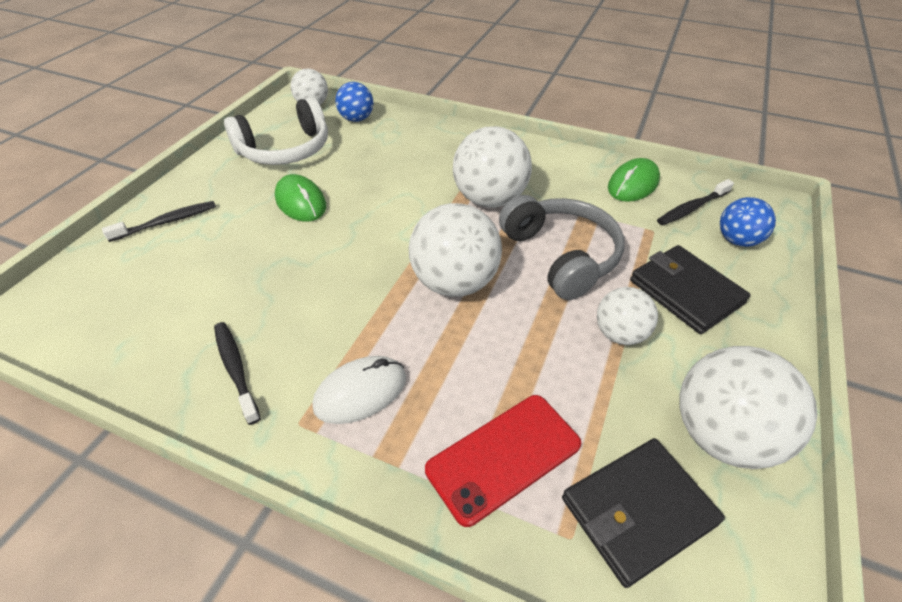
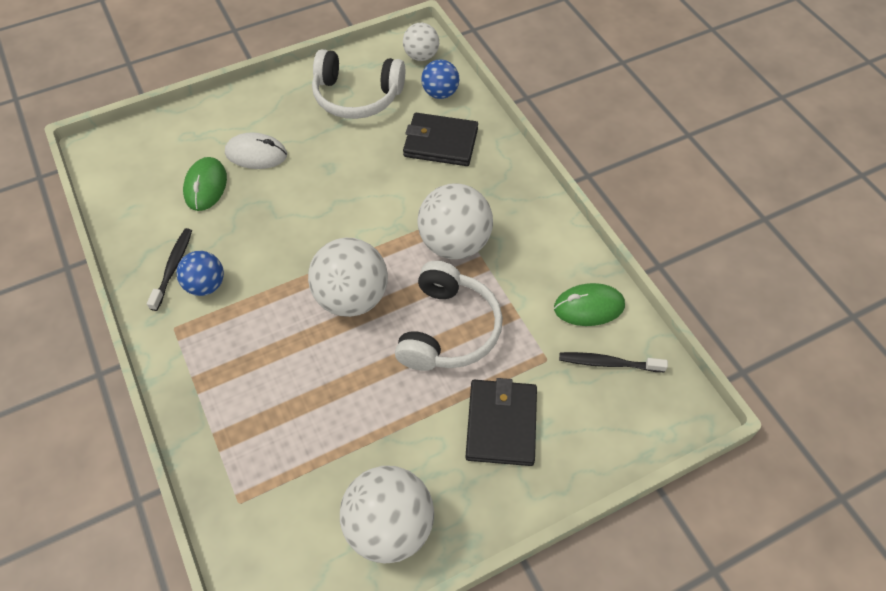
camera: 40 degrees right, 10 degrees up
black toothbrush [102,201,216,242] -> none
green mouse [275,174,326,222] -> green mouse moved to [183,157,227,211]
white mouse [312,356,406,424] -> white mouse moved to [225,132,287,169]
red phone [425,395,581,527] -> none
grey headphones [499,195,625,300] -> white headphones [395,261,503,371]
black wallet [562,438,725,588] -> black wallet moved to [403,113,478,166]
white ball [597,287,658,345] -> none
blue ball [720,197,776,247] -> blue ball moved to [176,251,224,296]

